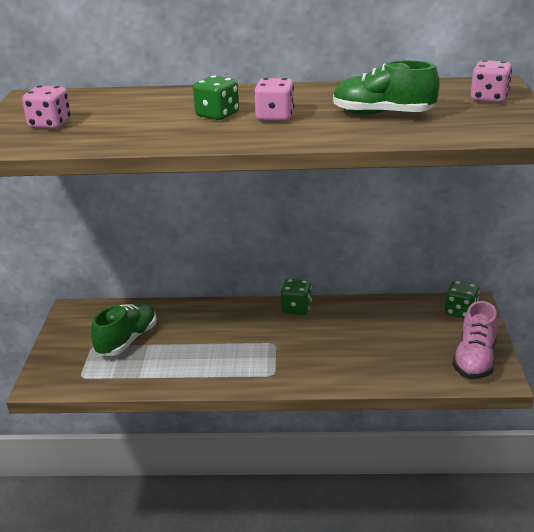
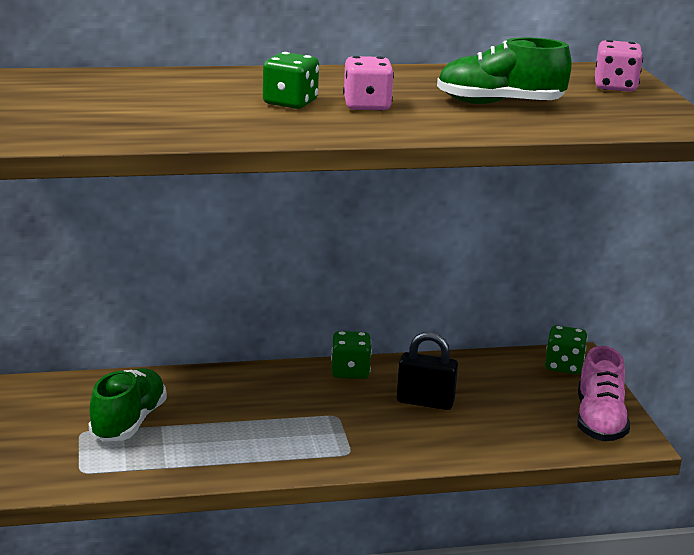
camera: 15 degrees left, 5 degrees down
pink dice [22,85,71,129] -> none
none -> black padlock [397,332,458,410]

